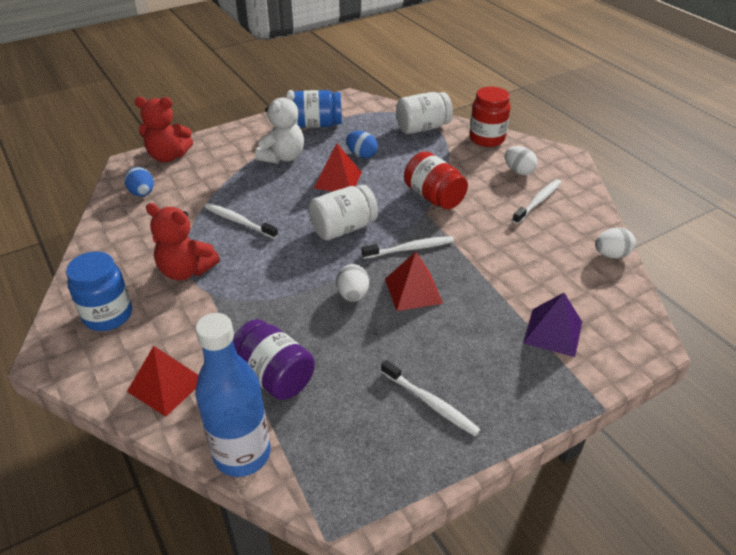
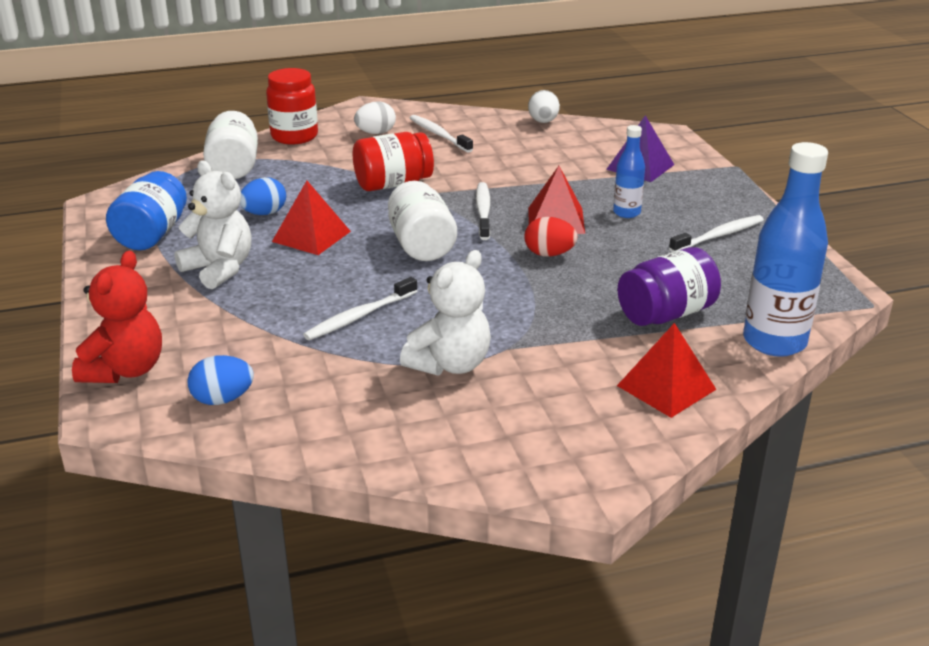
camera: 75 degrees left, 10 degrees down
blue jar [66,251,132,331] -> none
red teddy bear [146,203,220,281] -> white teddy bear [400,250,491,376]
white egg [337,264,369,302] -> red egg [524,217,578,257]
none -> blue bottle [613,125,645,218]

